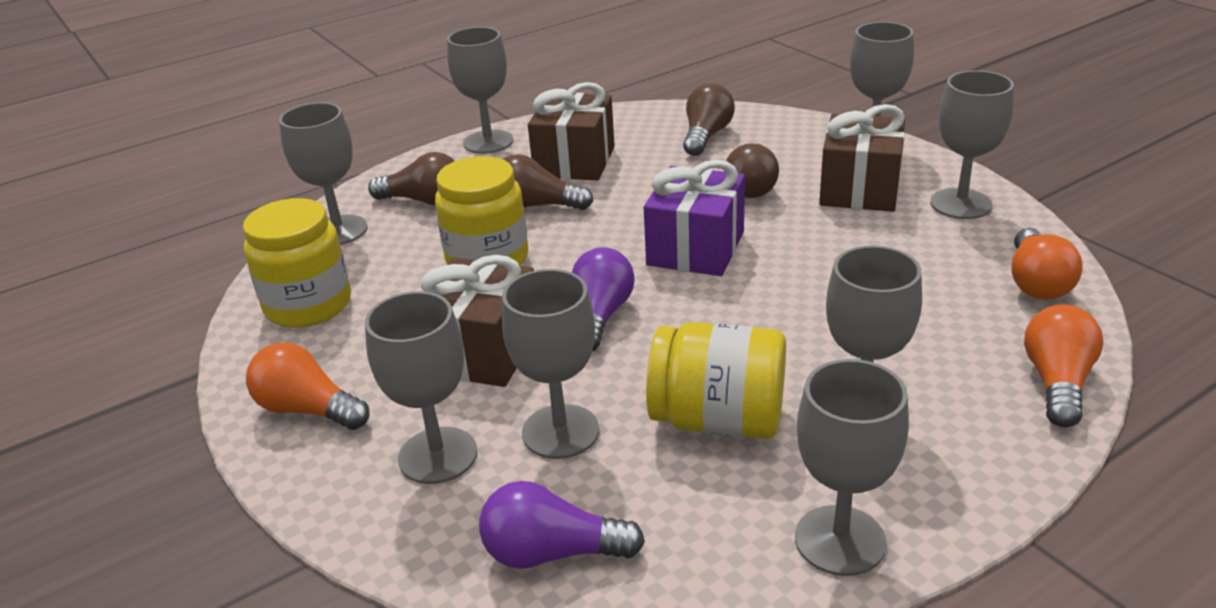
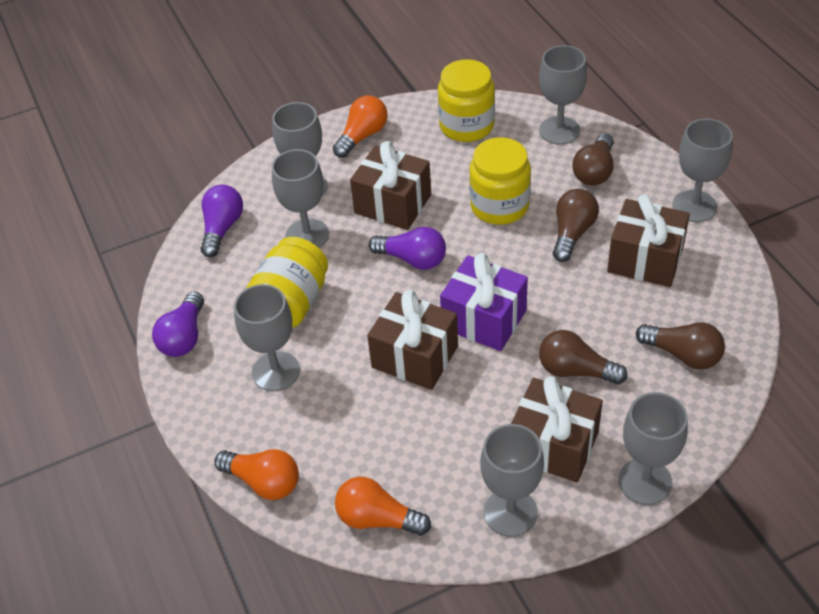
camera: 100 degrees right, 15 degrees up
grey goblet [795,359,909,576] -> purple light bulb [152,292,204,357]
none -> brown gift [367,290,458,390]

